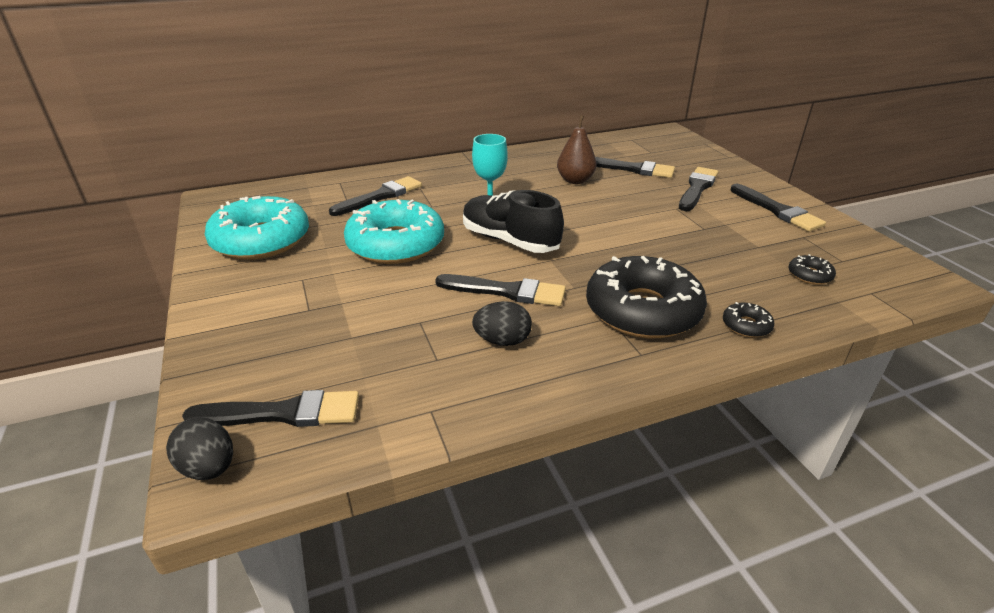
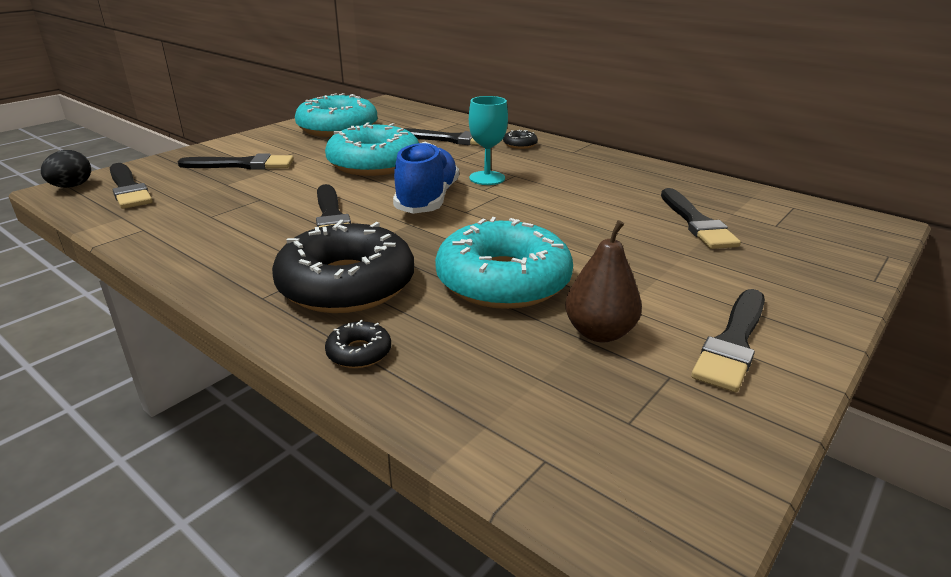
camera: 60 degrees right, 5 degrees down
black shoe [463,190,564,253] -> blue shoe [393,142,459,214]
black egg [472,301,532,346] -> none
brown pear [557,116,597,184] -> brown pear moved to [565,220,642,342]
black brush [679,167,718,211] -> black brush moved to [178,154,294,170]
black donut [788,254,836,285] -> black donut moved to [503,130,538,149]
none -> turquoise donut [435,217,573,309]

